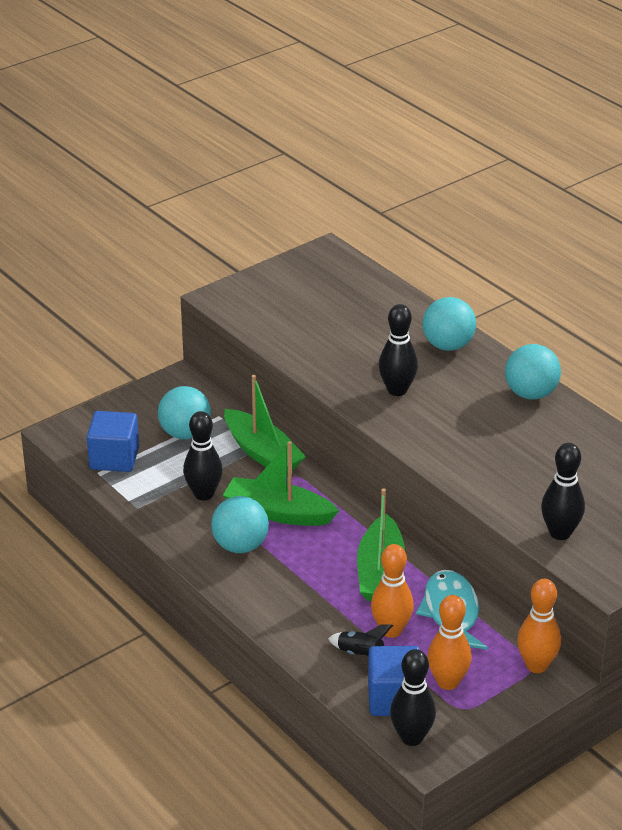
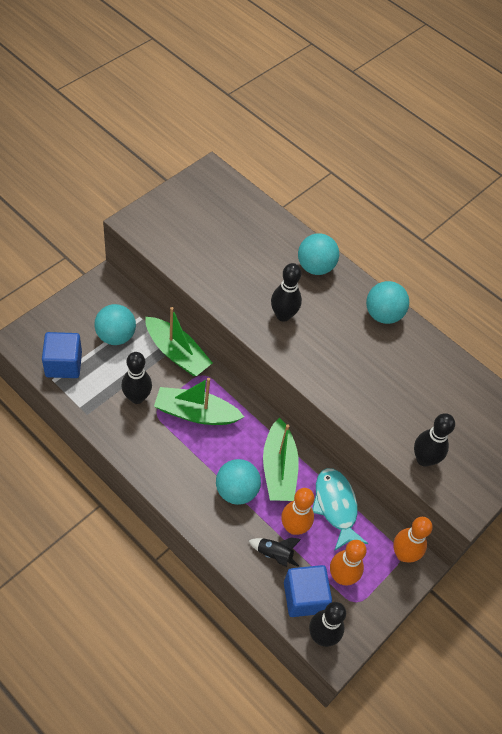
camera: 15 degrees left, 20 degrees up
turquoise ball [211,496,269,553] -> turquoise ball moved to [216,459,261,505]

